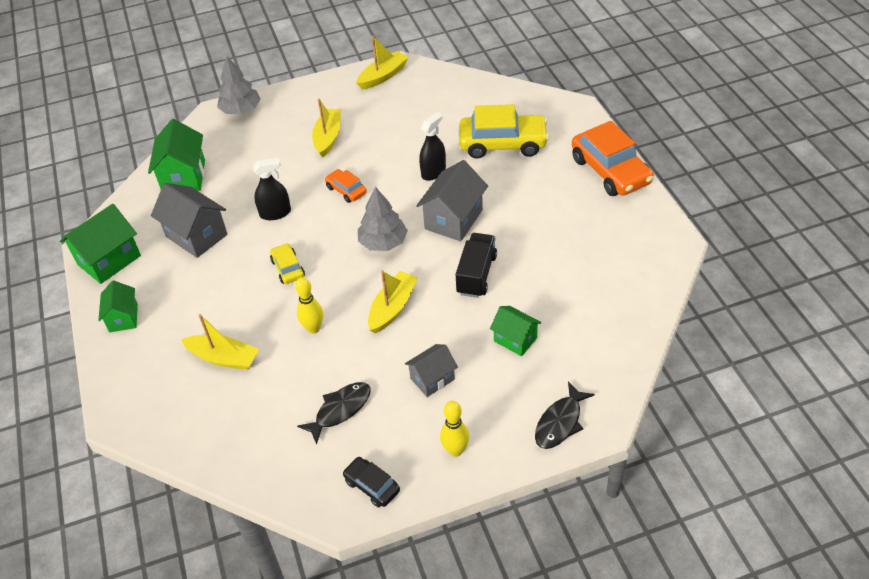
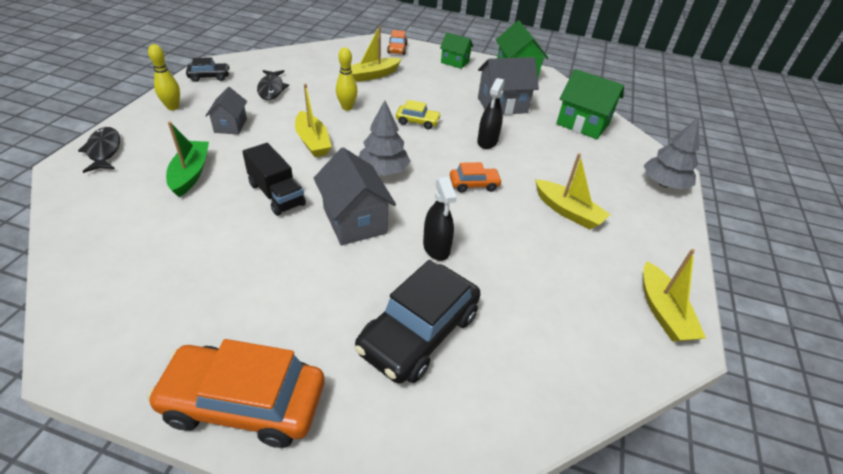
camera: 120 degrees right, 5 degrees down
yellow car [459,104,549,159] -> black car [355,260,481,384]
green house [490,306,542,356] -> green boat [166,122,209,197]
none -> orange car [387,30,408,55]

